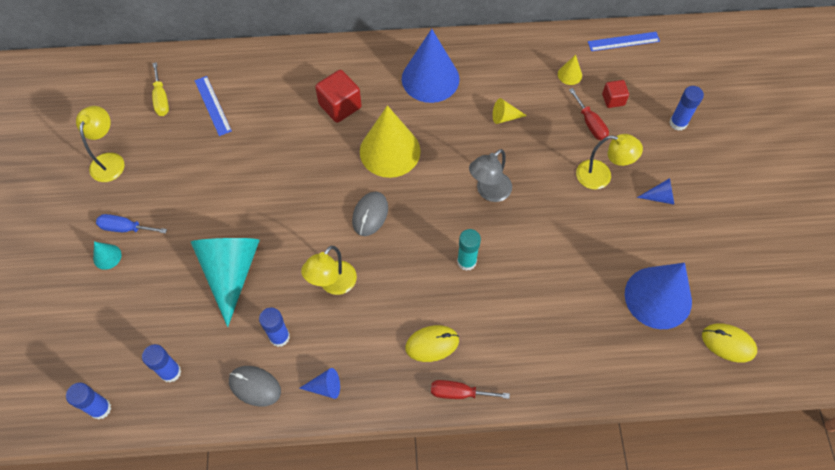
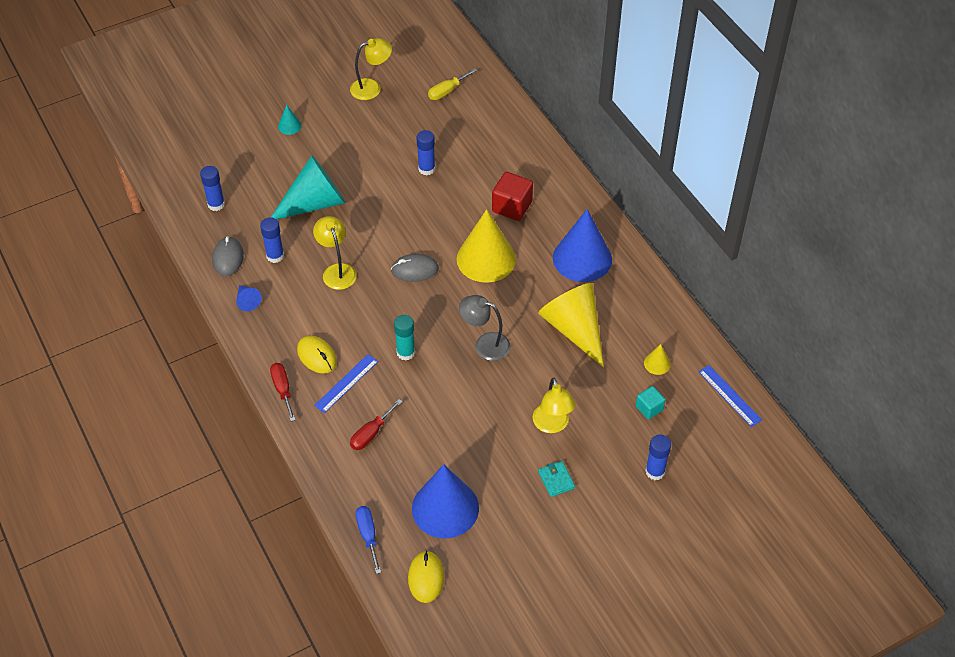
camera: 65 degrees right, 10 degrees down
blue glue stick [66,383,111,420] -> blue glue stick moved to [416,130,435,175]
blue screwdriver [96,214,167,234] -> blue screwdriver moved to [356,506,381,574]
blue ruler [195,76,232,136] -> blue ruler moved to [314,354,378,413]
yellow lamp [301,246,357,295] -> yellow lamp turned 60 degrees clockwise [313,216,357,290]
yellow cone [493,98,527,124] -> yellow cone [538,283,604,368], size x2.34
red screwdriver [569,88,609,140] -> red screwdriver moved to [350,399,403,450]
red cube [602,80,629,108] -> turquoise cube [636,386,665,419]
blue cone [637,178,674,205] -> turquoise wallet [538,461,575,497]

